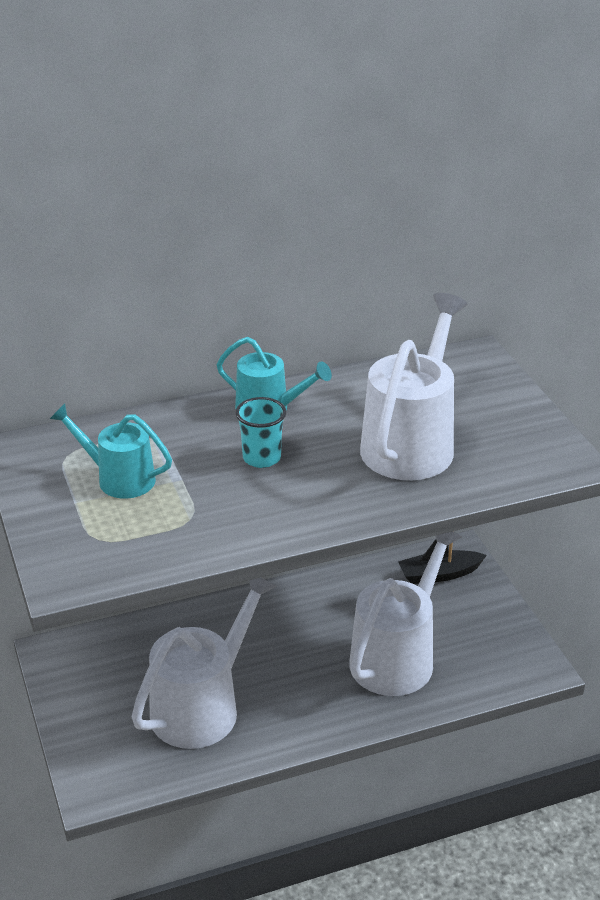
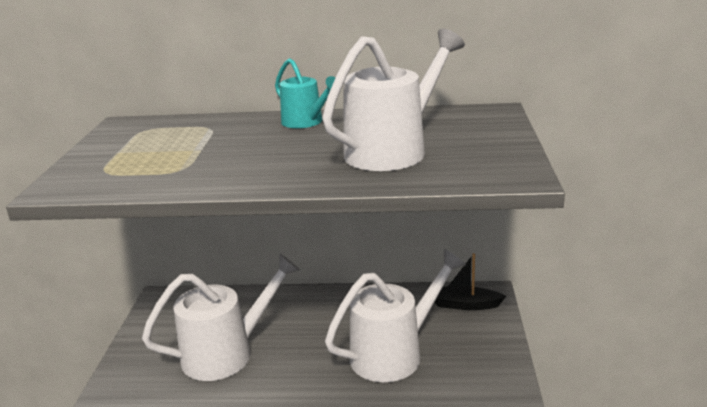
camera: 25 degrees right, 10 degrees down
turquoise watering can [50,404,172,499] -> none
turquoise cup [236,397,286,468] -> none

